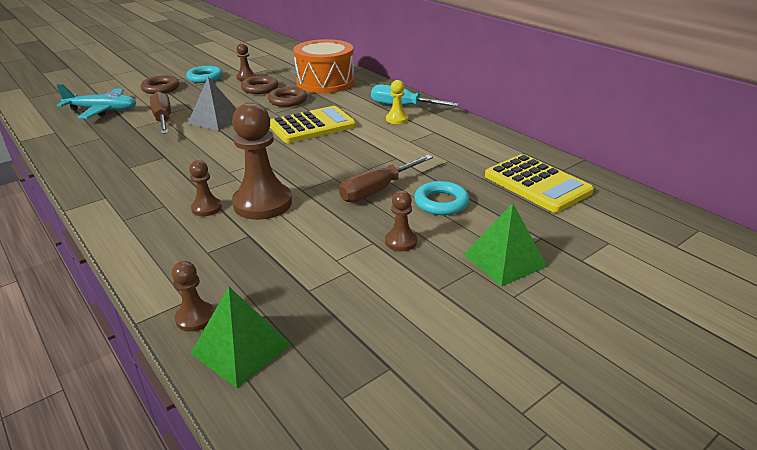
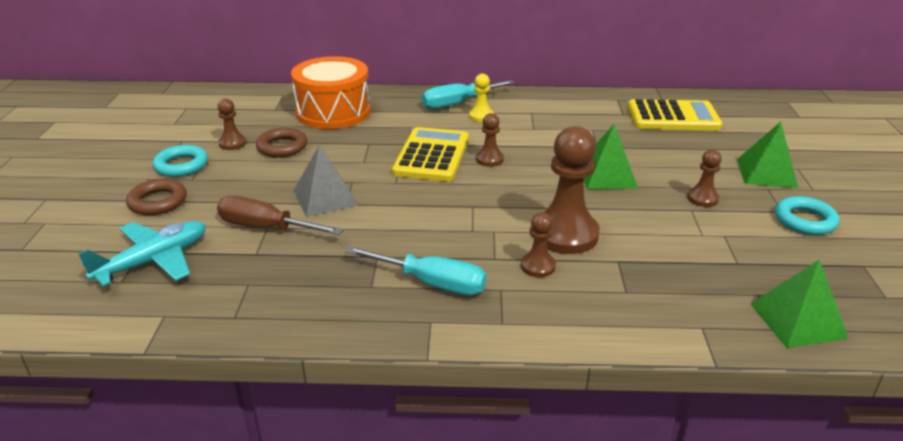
camera: 50 degrees left, 0 degrees up
brown pawn [172,261,214,332] -> brown pawn moved to [476,113,504,167]
brown ring [268,87,307,107] -> none
brown screwdriver [339,155,433,202] -> green pyramid [584,124,638,189]
turquoise ring [414,181,469,215] -> turquoise ring moved to [775,196,839,235]
none -> turquoise screwdriver [345,246,487,295]

